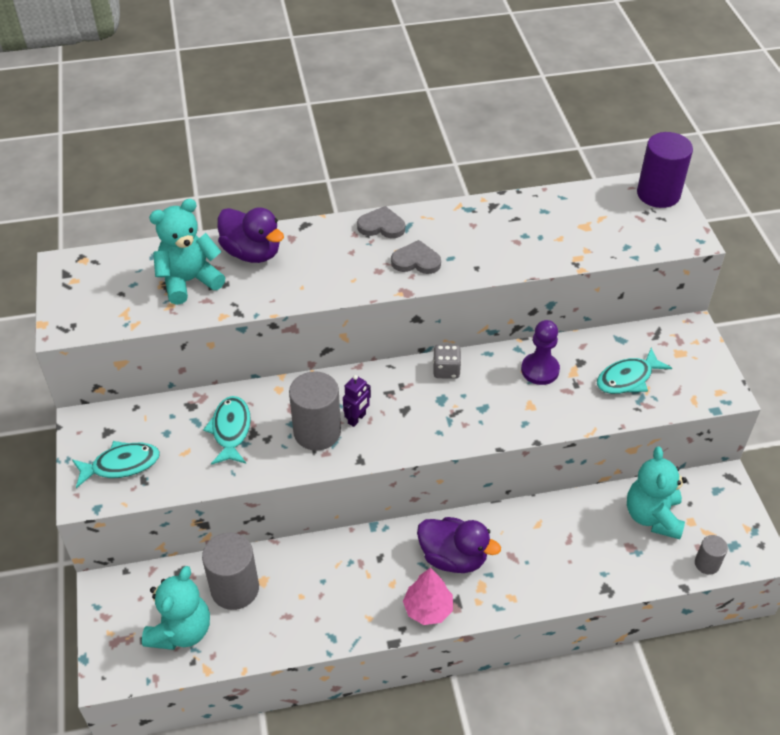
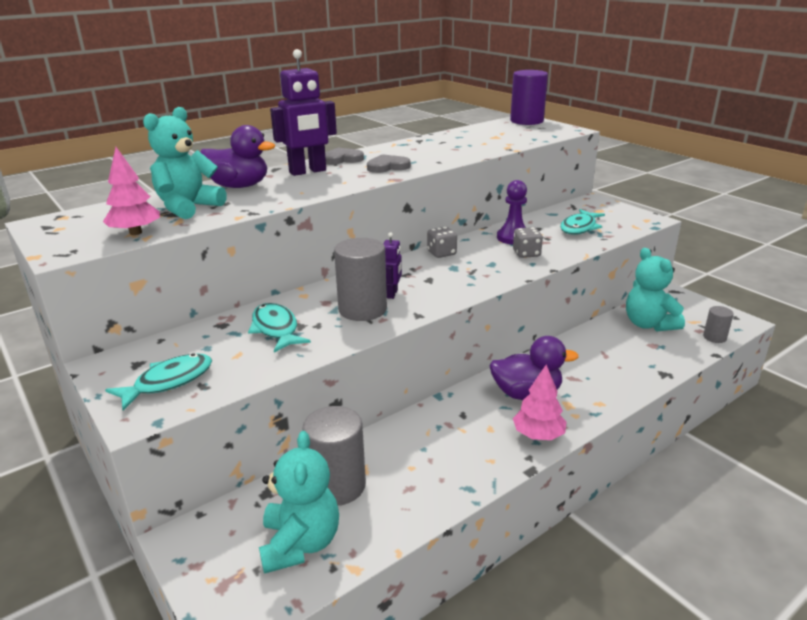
camera: 25 degrees left, 20 degrees down
none -> pink tree [103,147,160,235]
none -> purple robot [270,49,337,176]
none -> grey dice [513,227,543,258]

